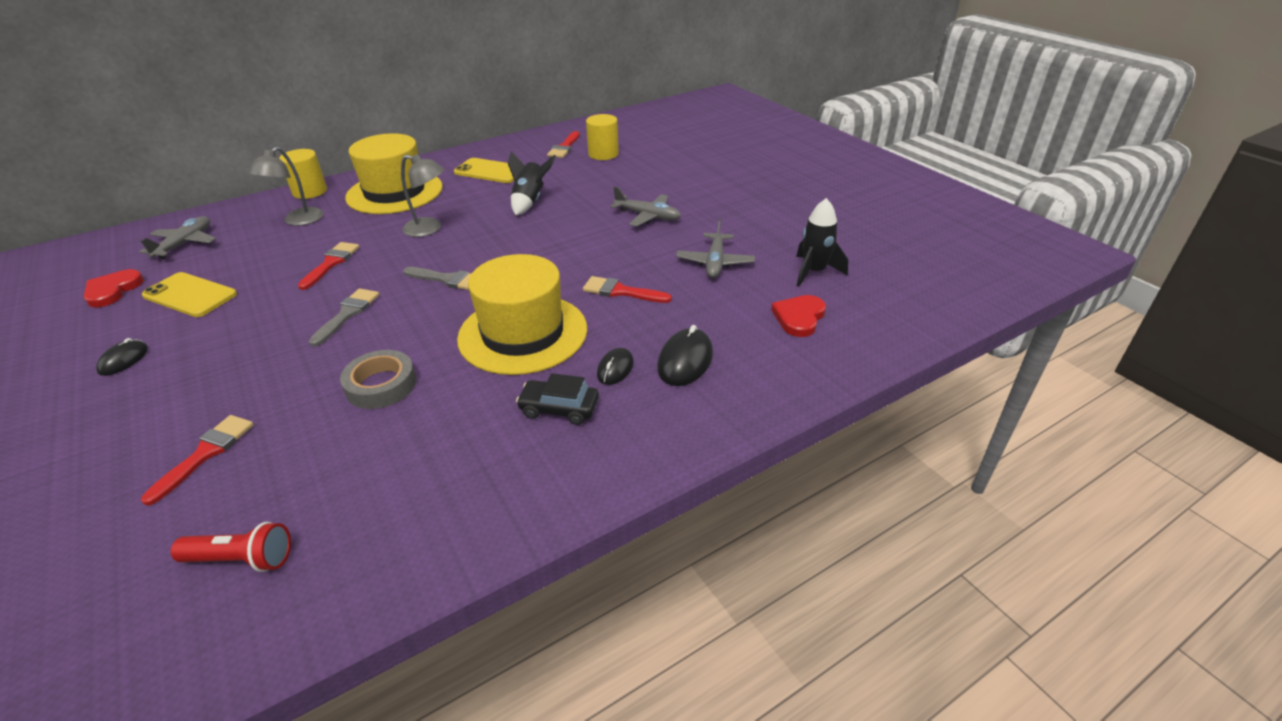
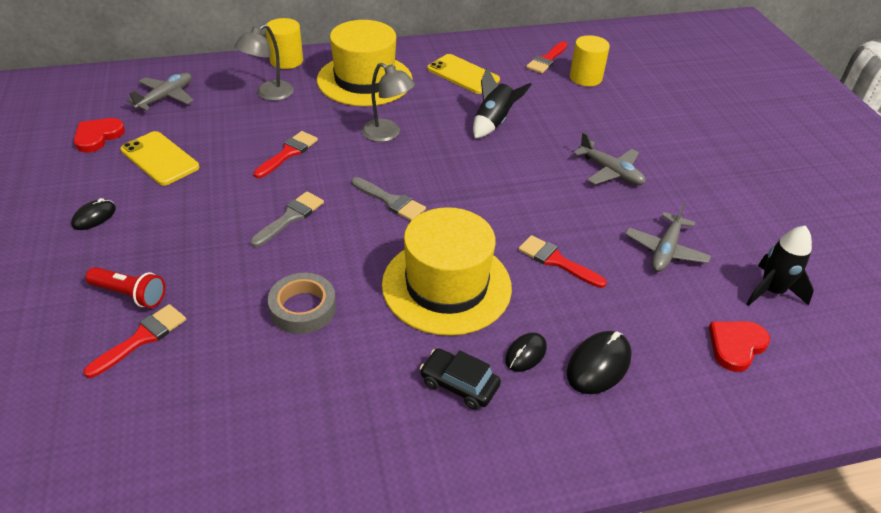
camera: 15 degrees right, 5 degrees up
red flashlight [171,522,291,572] -> red flashlight moved to [86,267,165,308]

